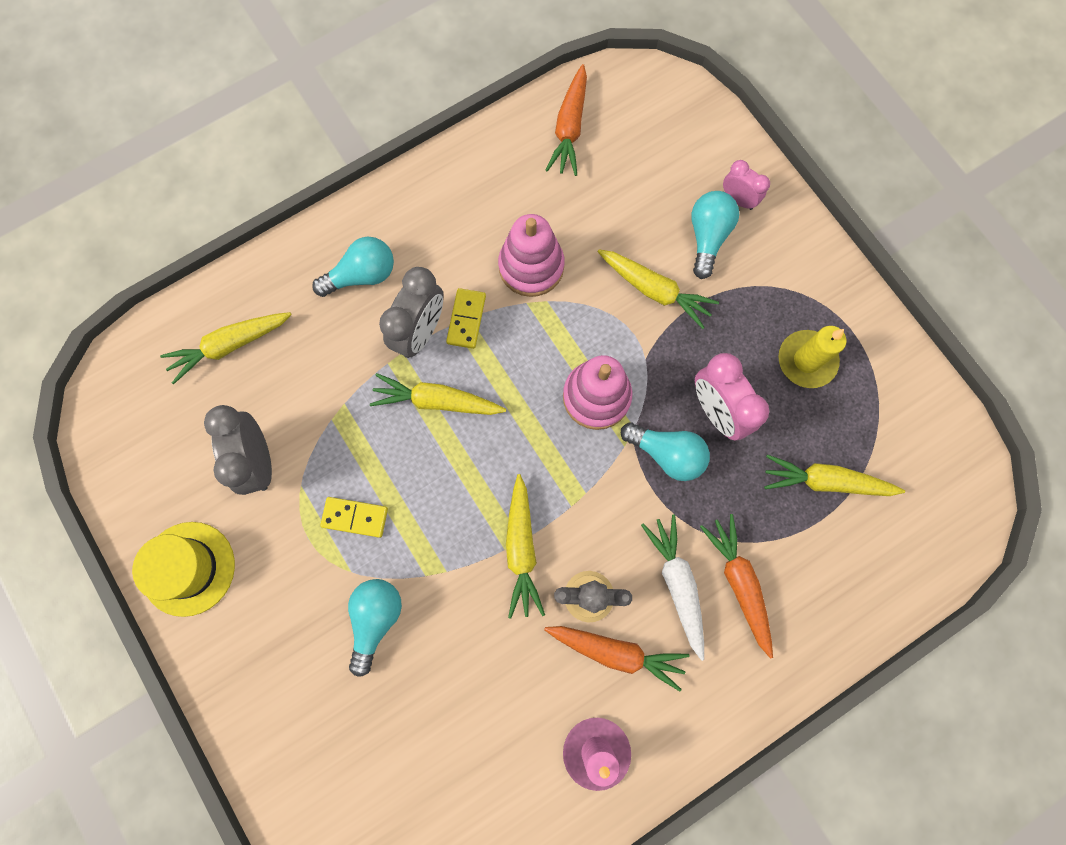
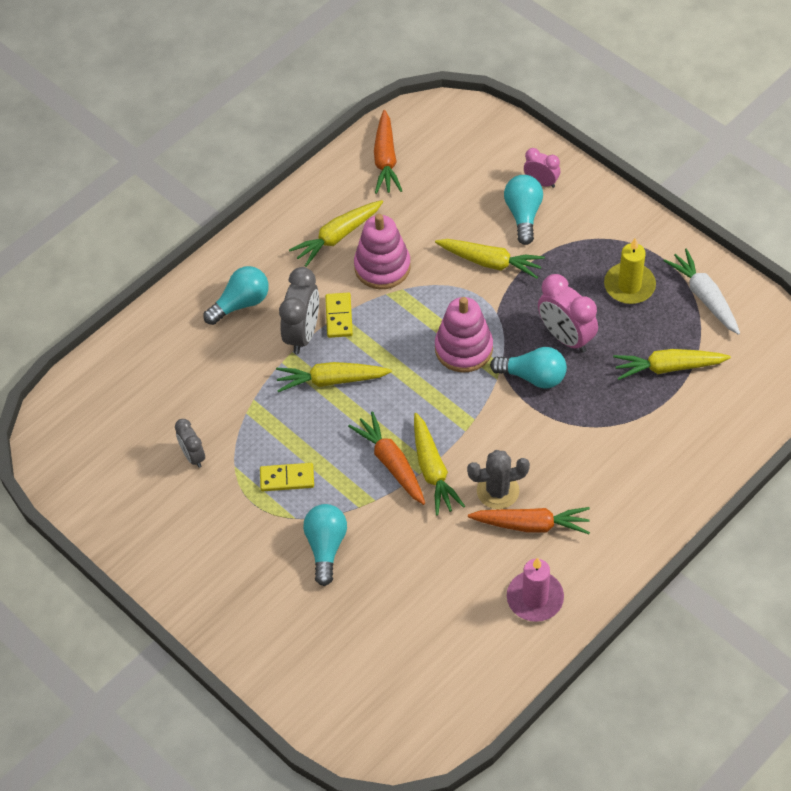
camera: 10 degrees left, 20 degrees down
yellow hat [132,522,235,617] -> none
yellow carrot [160,312,292,384] -> yellow carrot moved to [289,200,383,267]
grey clock [204,405,272,495] -> grey clock [175,419,205,468], size x0.59
white carrot [641,514,704,661] -> white carrot moved to [664,248,740,335]
orange carrot [700,514,773,659] -> orange carrot moved to [348,411,425,505]

